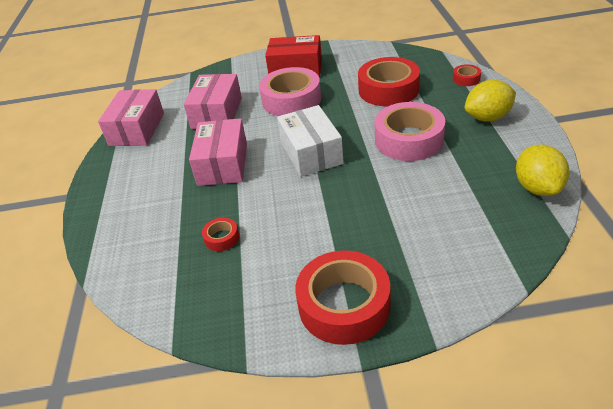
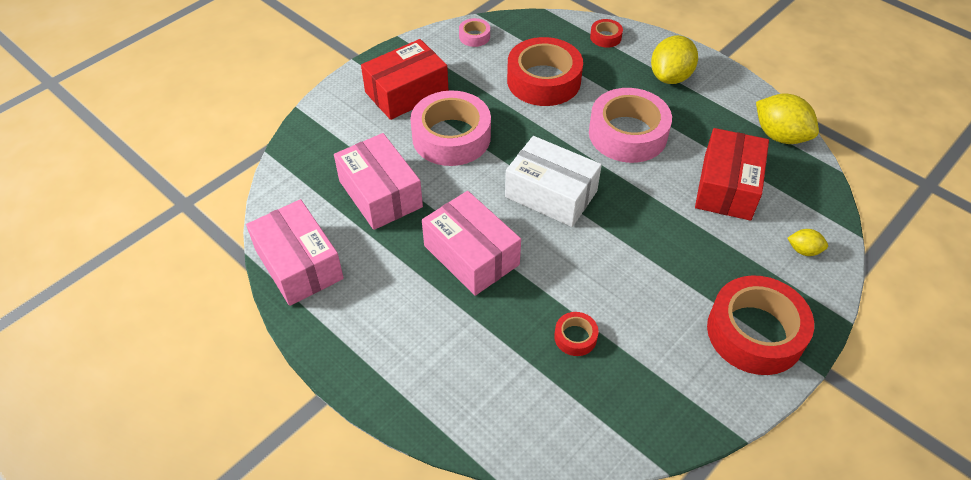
camera: 45 degrees left, 10 degrees up
none -> pink tape [459,18,490,47]
none -> red box [695,128,769,221]
none -> yellow lemon [787,229,828,256]

